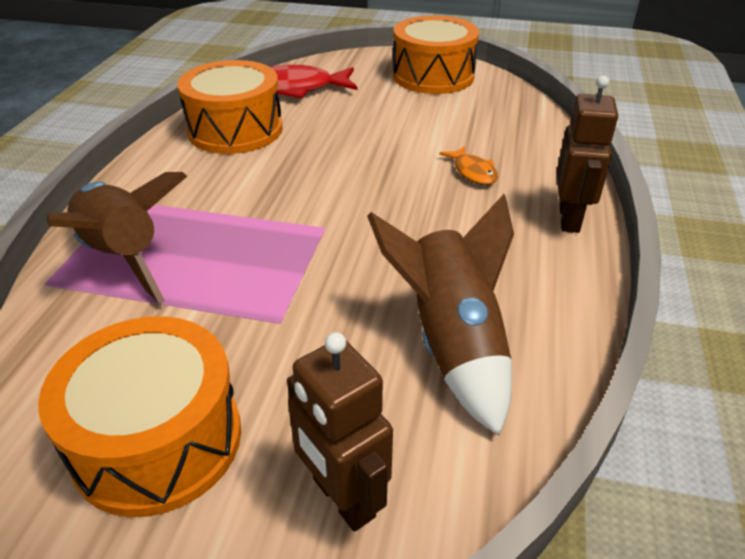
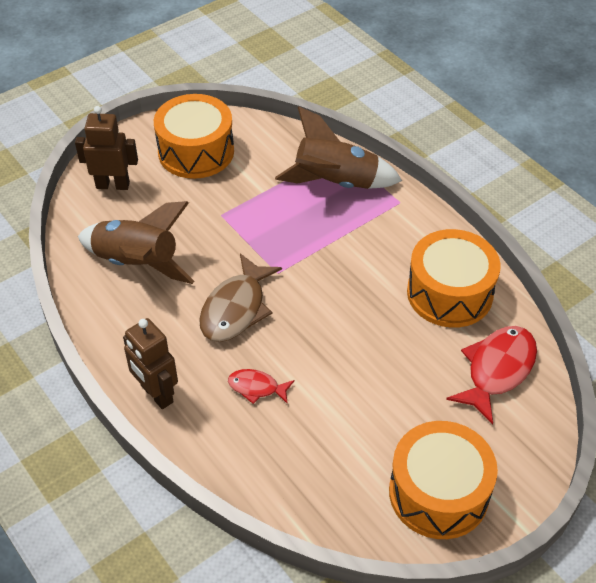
camera: 130 degrees right, 10 degrees up
orange fish [439,146,498,185] -> red fish [228,369,295,404]
none -> brown fish [199,253,282,342]

